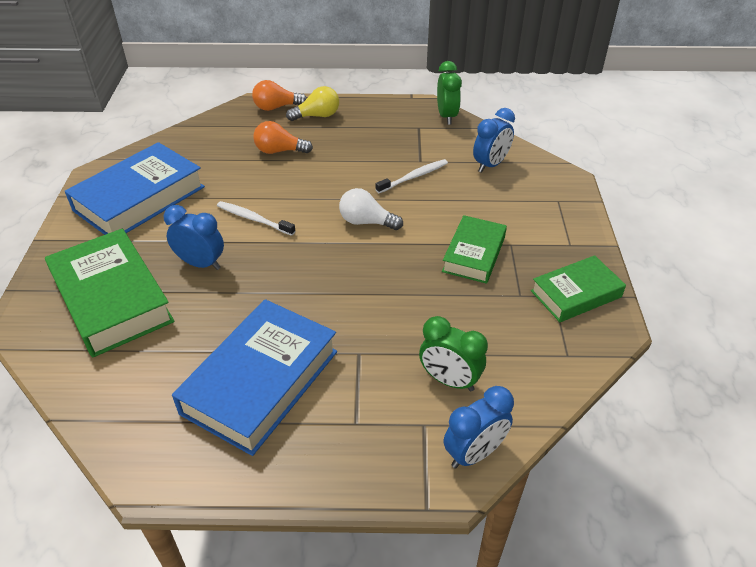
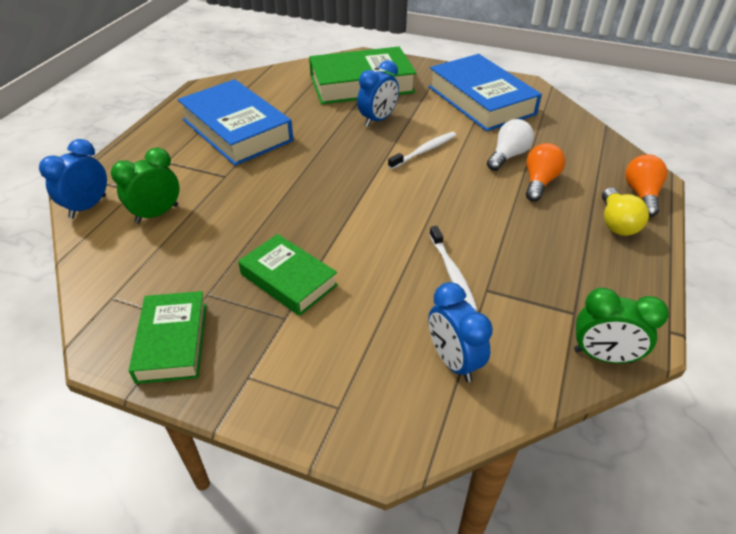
camera: 110 degrees right, 0 degrees up
white light bulb [339,188,403,230] -> white light bulb moved to [487,119,534,171]
blue clock [444,386,514,469] -> blue clock turned 45 degrees clockwise [39,139,107,219]

